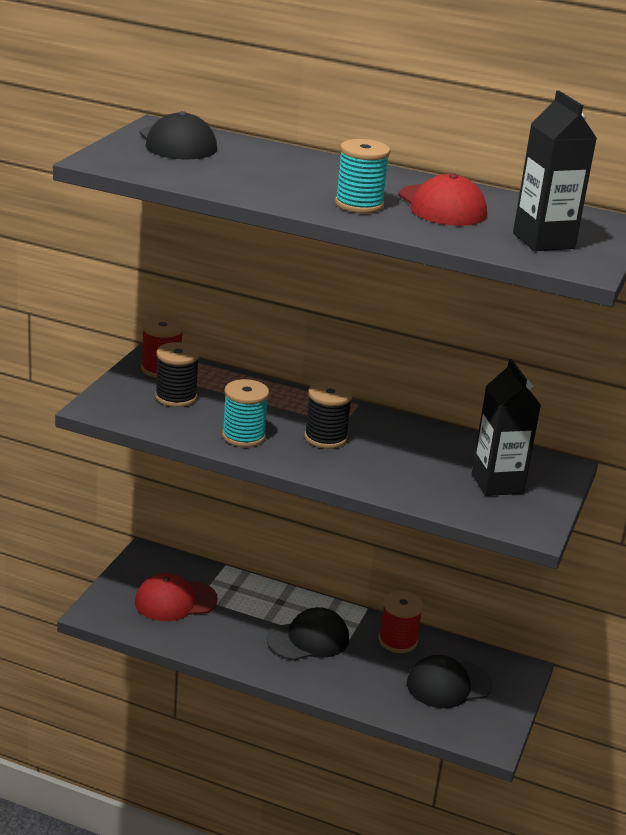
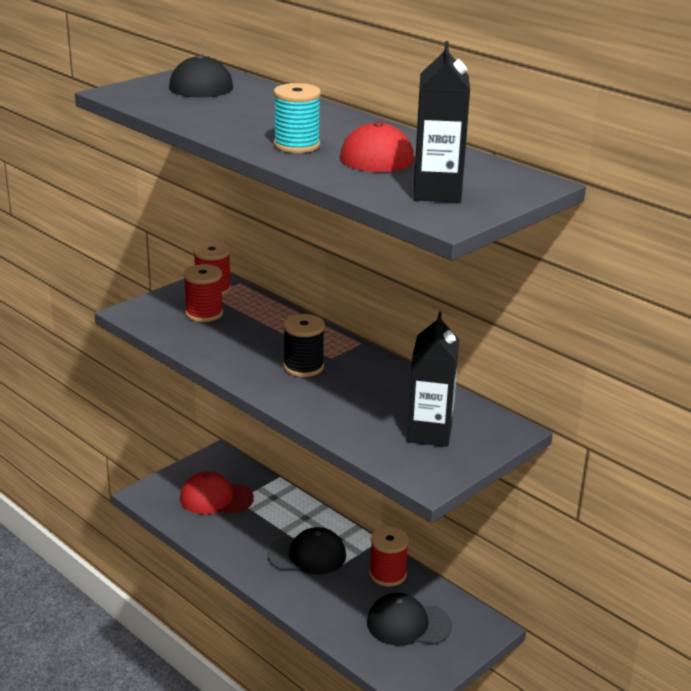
camera: 25 degrees right, 0 degrees up
black spool [155,342,199,407] -> red spool [183,264,223,322]
turquoise spool [222,379,269,447] -> none

